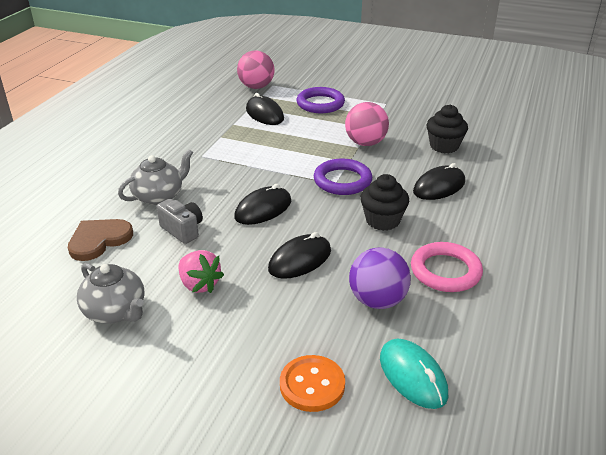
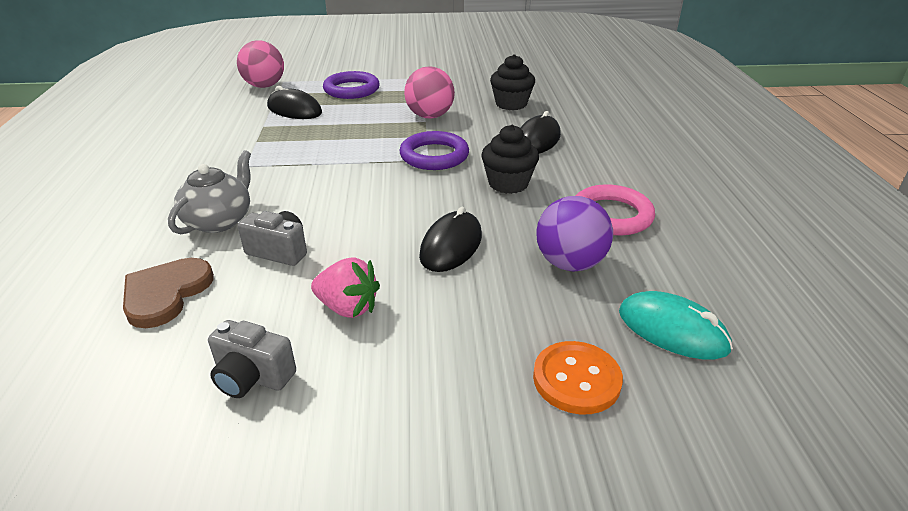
camera: 25 degrees left, 0 degrees up
grey teapot [77,263,145,324] -> grey camera [208,320,296,398]
black mouse [234,184,291,225] -> none

